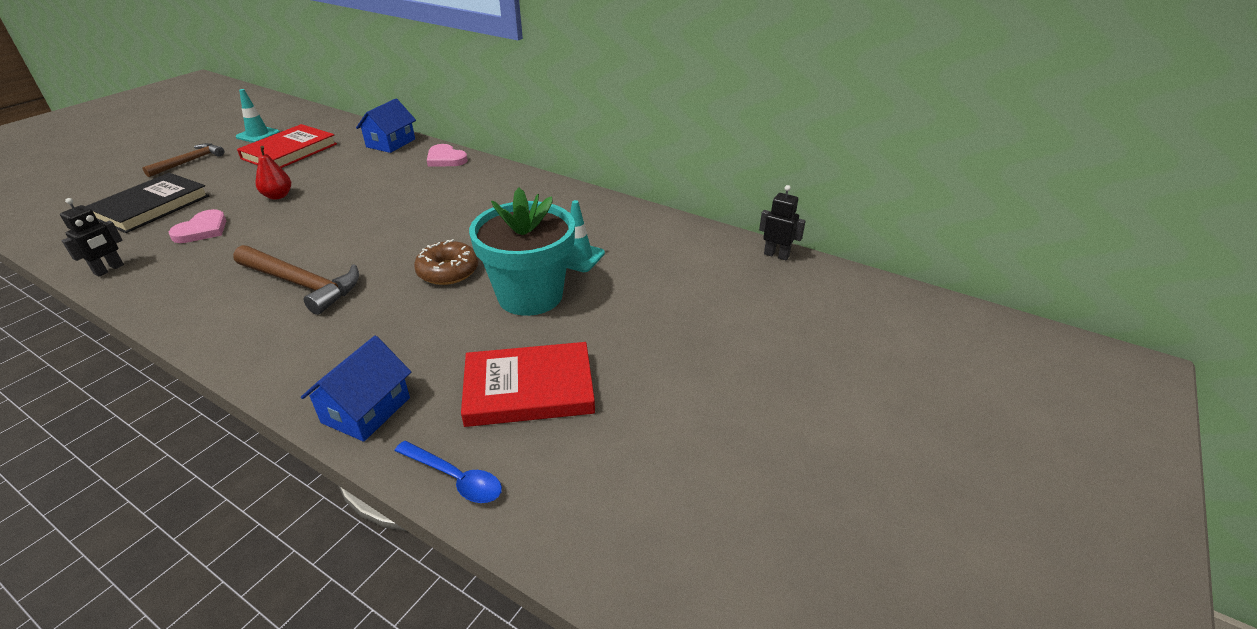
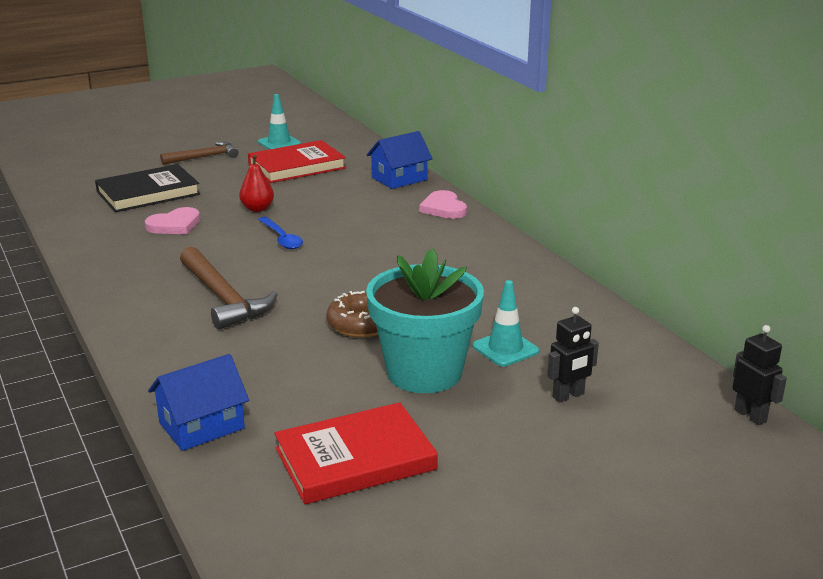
camera: 30 degrees right, 10 degrees down
black robot [60,198,124,277] -> black robot moved to [547,307,599,402]
blue spoon [395,441,502,503] -> blue spoon moved to [258,217,303,249]
red book [461,342,595,427] -> red book turned 45 degrees counterclockwise [274,402,438,504]

